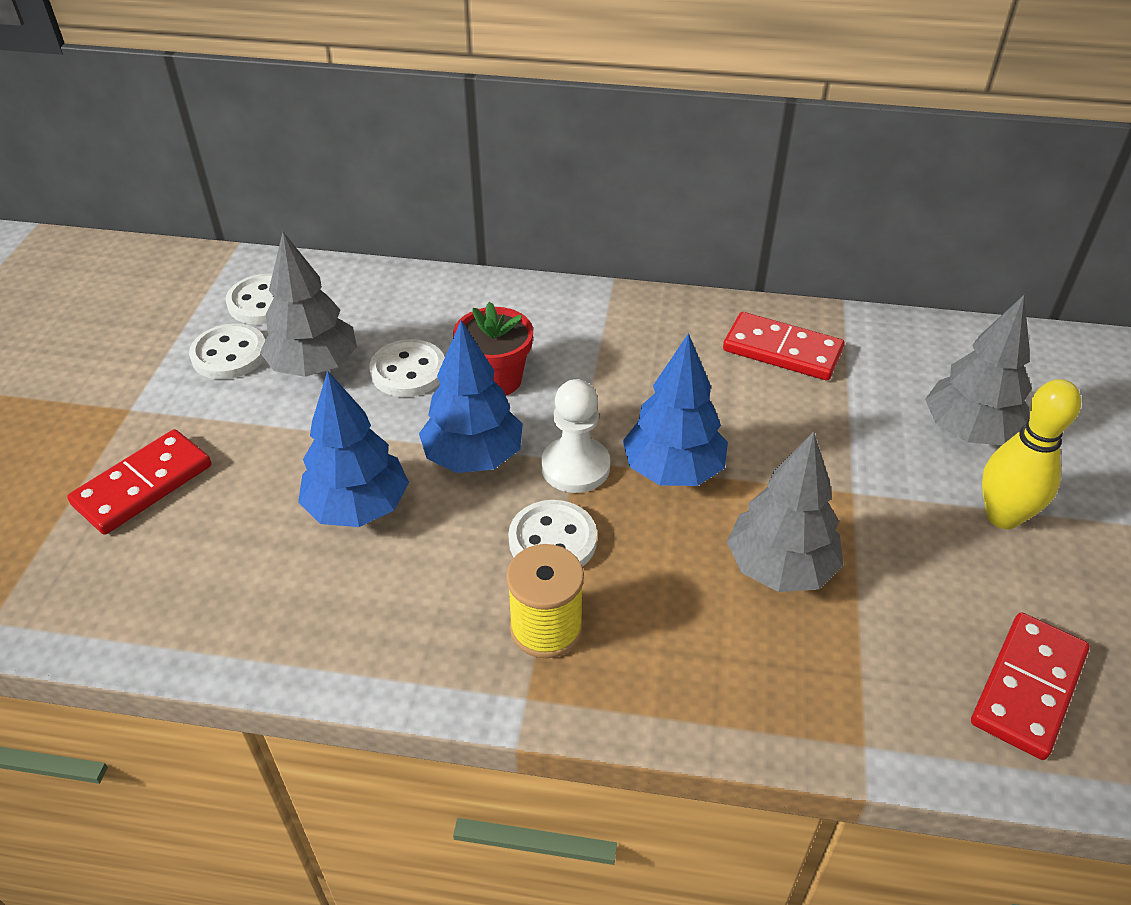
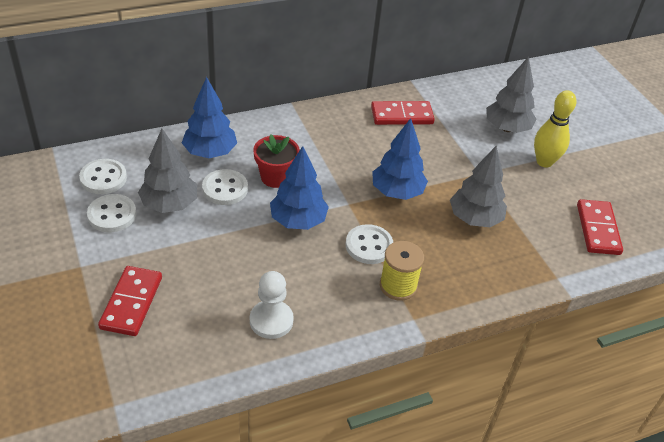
camera: 35 degrees left, 0 degrees up
blue tree [298,371,409,527] -> blue tree moved to [182,77,237,158]
white pawn [541,379,610,493] -> white pawn moved to [250,271,294,339]

